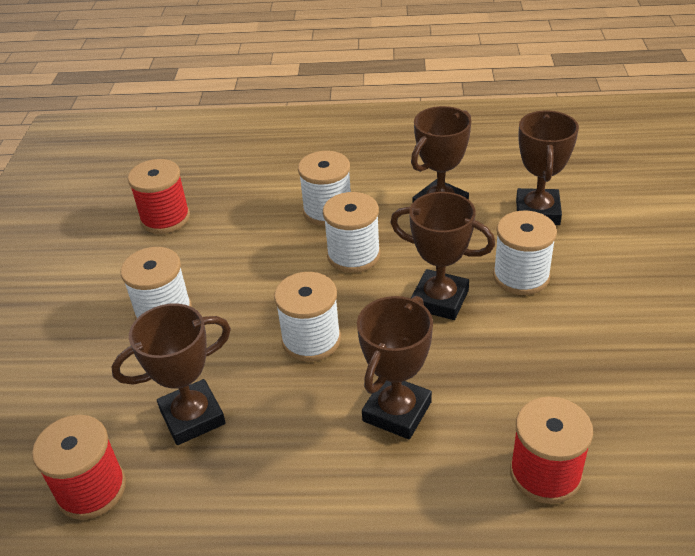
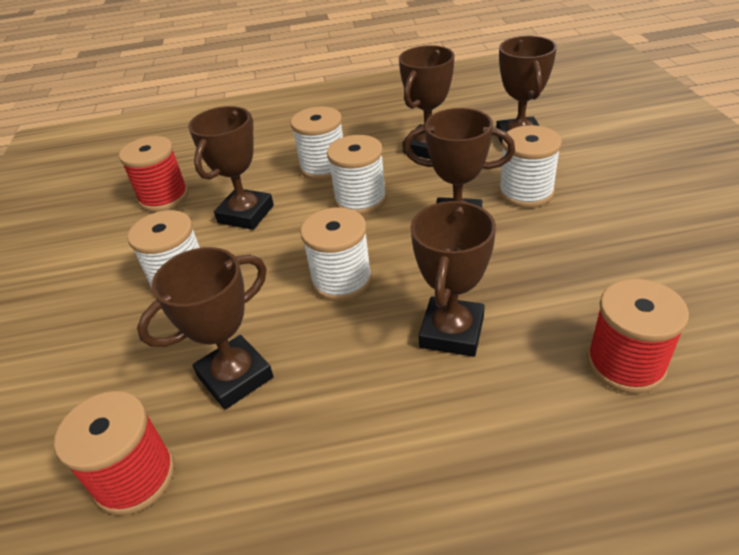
camera: 10 degrees left, 0 degrees up
none -> brown trophy [188,106,274,230]

